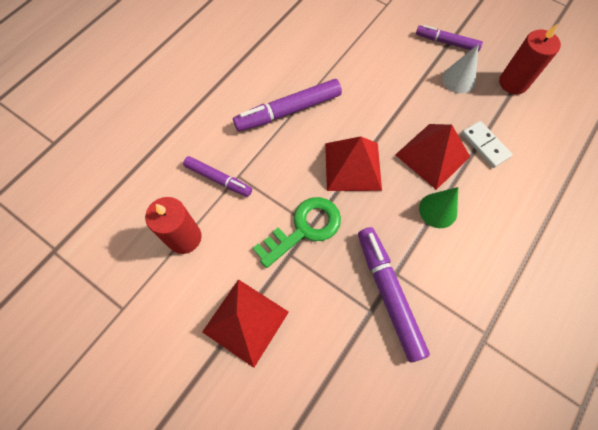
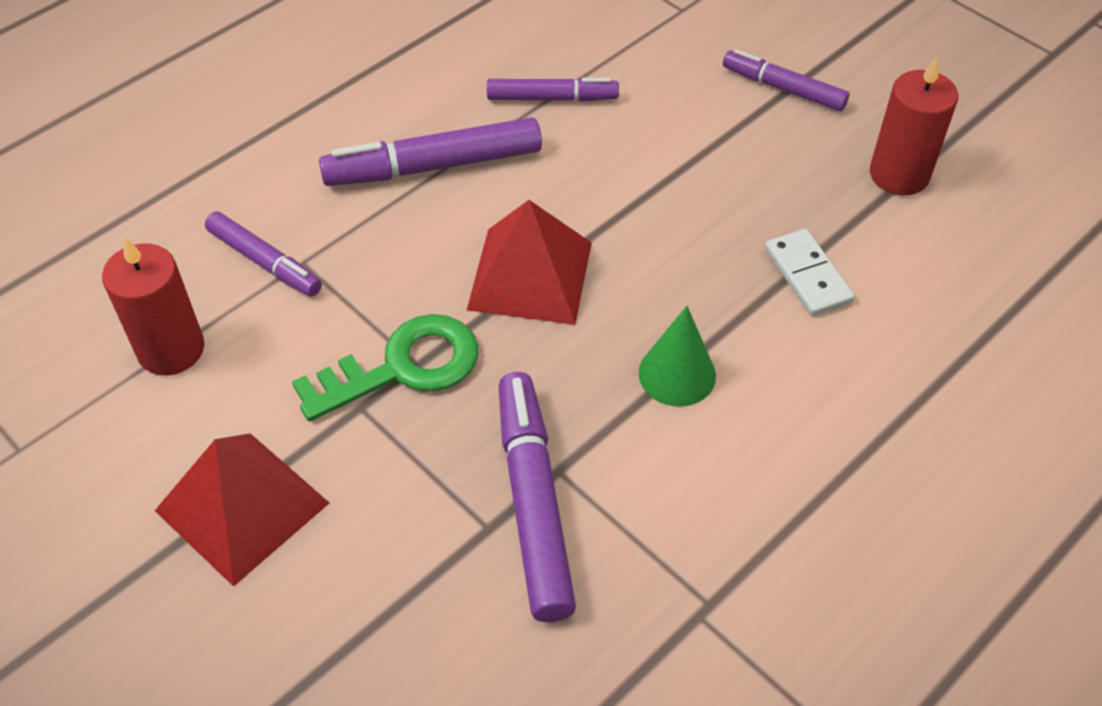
camera: 10 degrees right, 15 degrees down
red pyramid [395,124,470,190] -> none
white cone [442,44,479,93] -> none
none -> purple marker [487,78,619,102]

